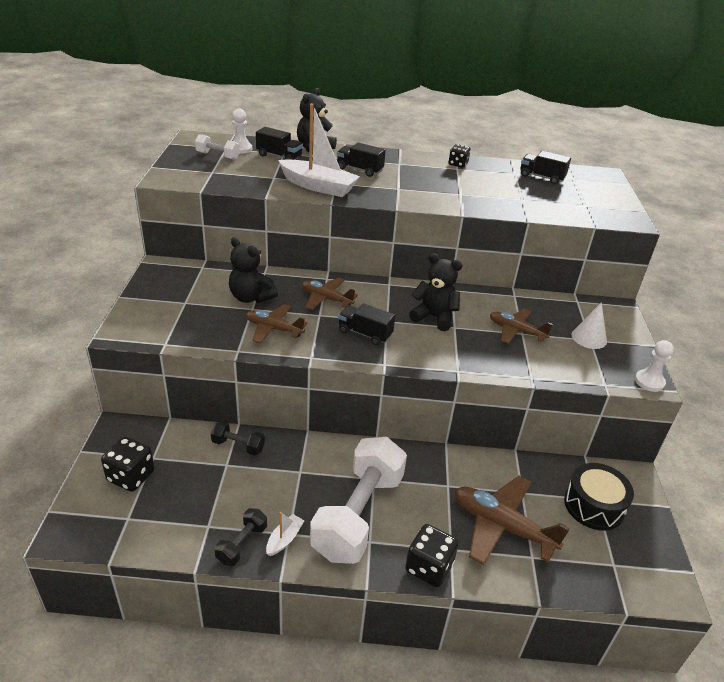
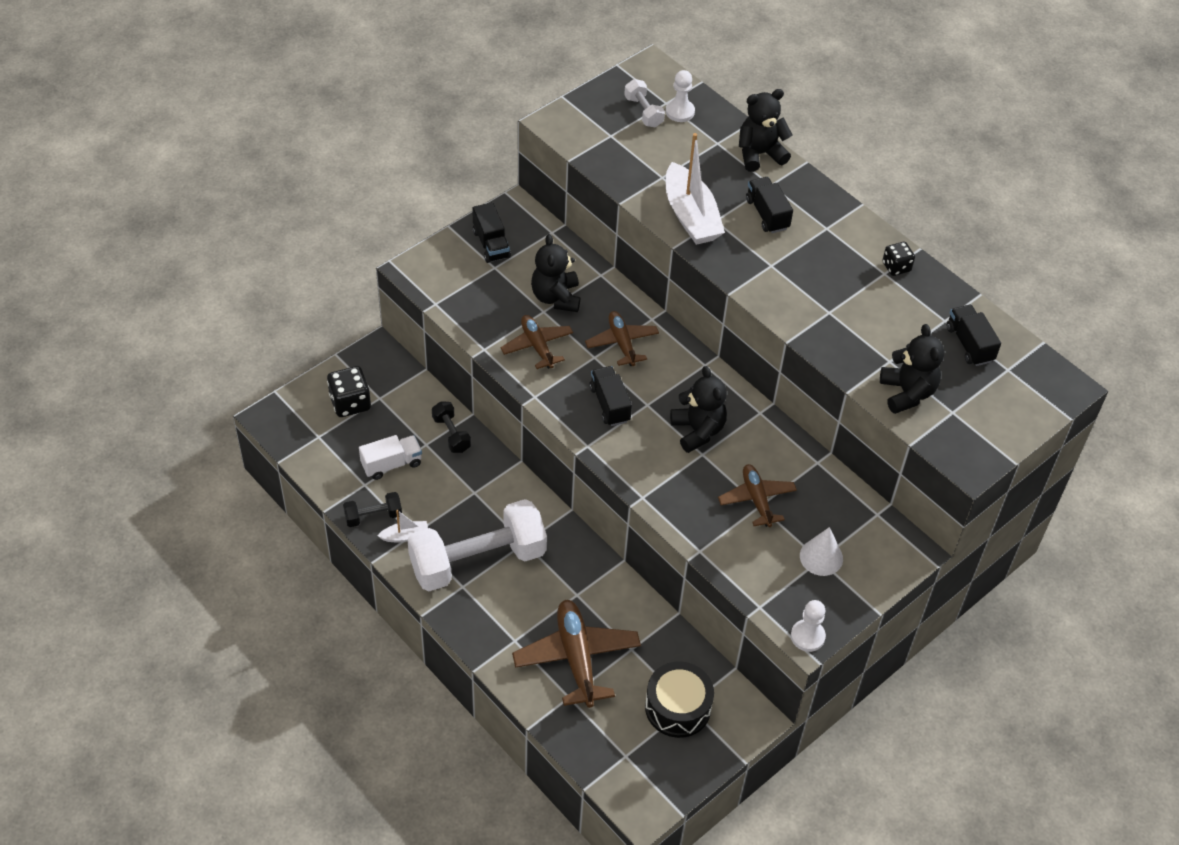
camera: 45 degrees right, 15 degrees up
black truck [256,127,303,160] -> black truck moved to [472,202,511,263]
black dice [405,524,459,587] -> none
none -> white truck [359,435,422,480]
none -> black teddy bear [880,324,944,414]

